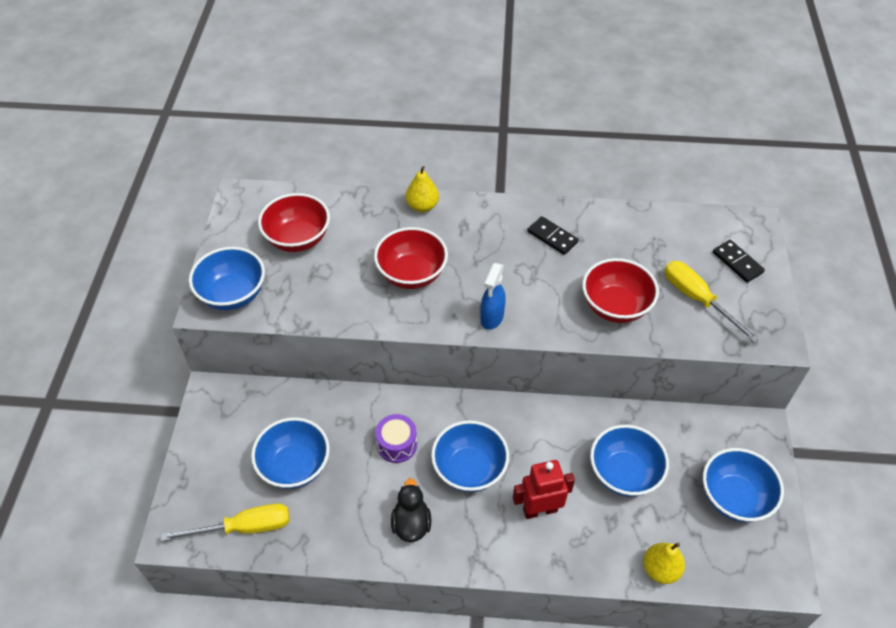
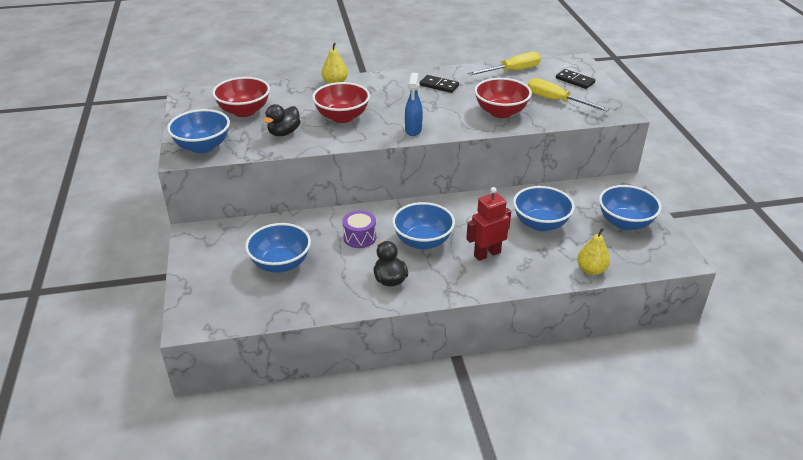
camera: 15 degrees left, 15 degrees down
yellow screwdriver [161,503,290,541] -> yellow screwdriver moved to [468,52,541,76]
none -> black duck [263,104,301,136]

